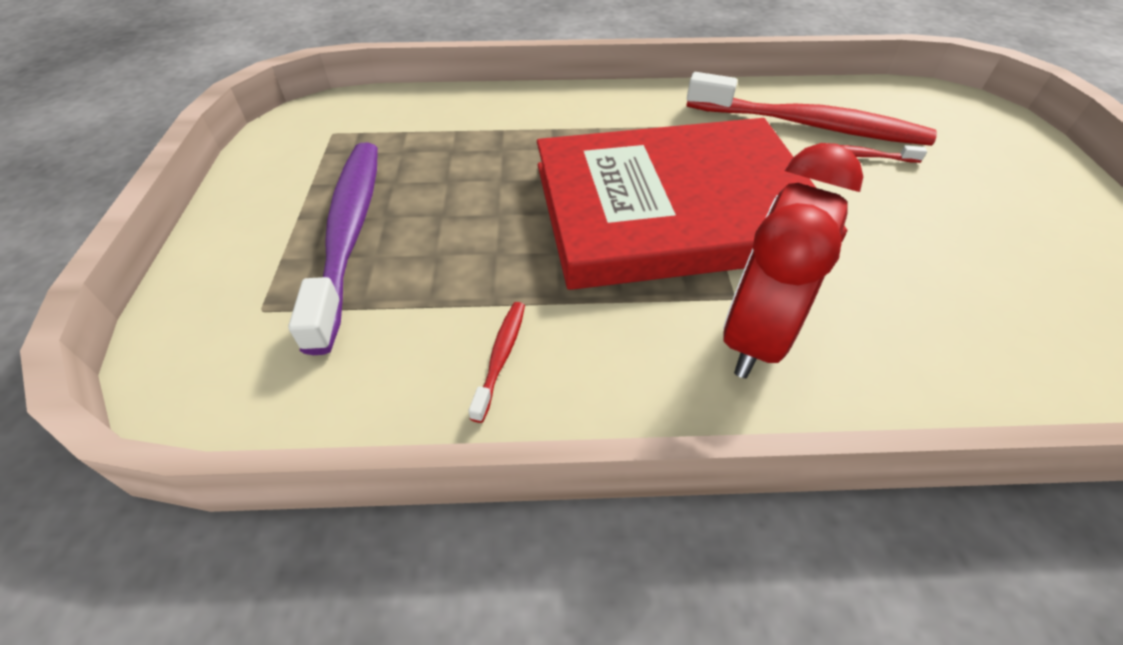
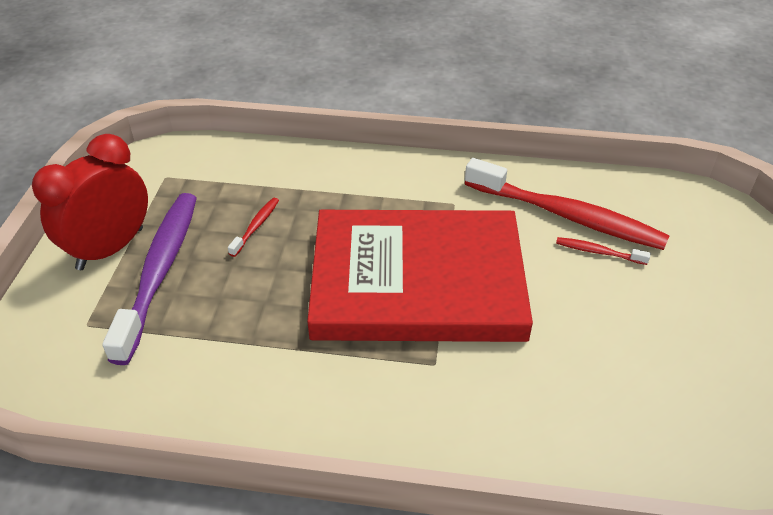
camera: 10 degrees right, 5 degrees down
red toothbrush [468,302,525,423] -> red toothbrush moved to [228,198,279,257]
red clock [723,143,863,378] -> red clock moved to [32,134,148,270]

